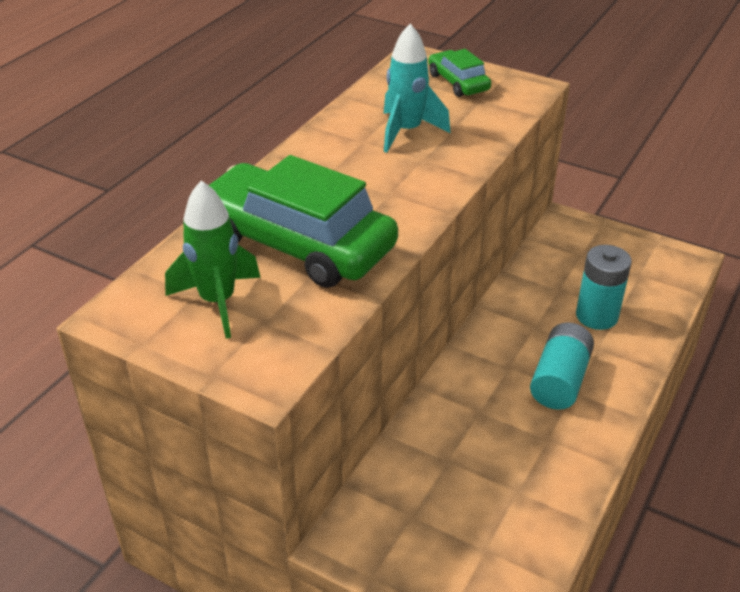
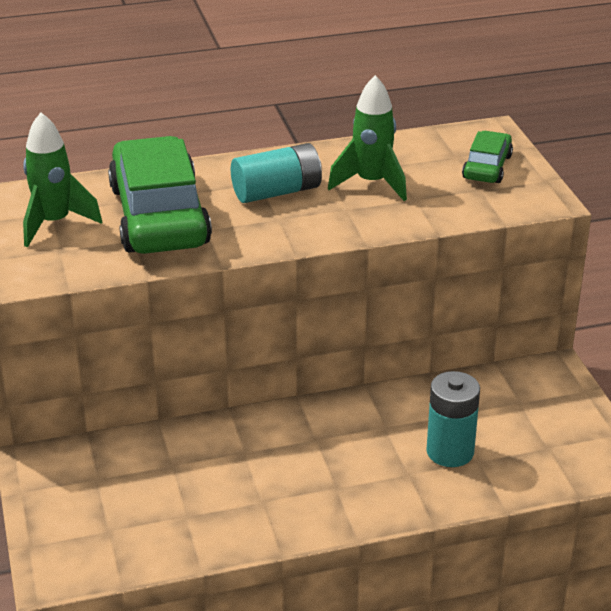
camera: 45 degrees right, 5 degrees down
turquoise rocket [384,24,451,153] -> green rocket [328,75,407,201]
turquoise battery [530,322,594,410] -> turquoise battery moved to [231,143,322,203]

